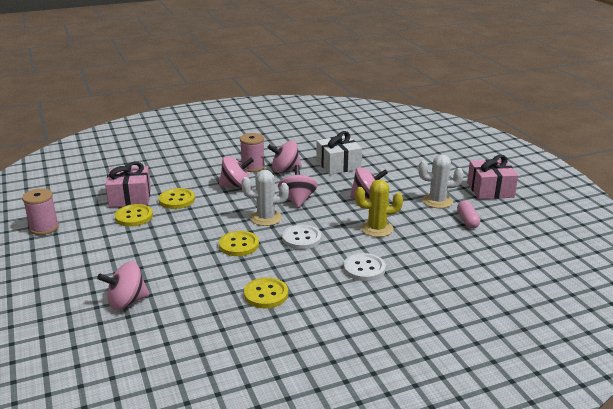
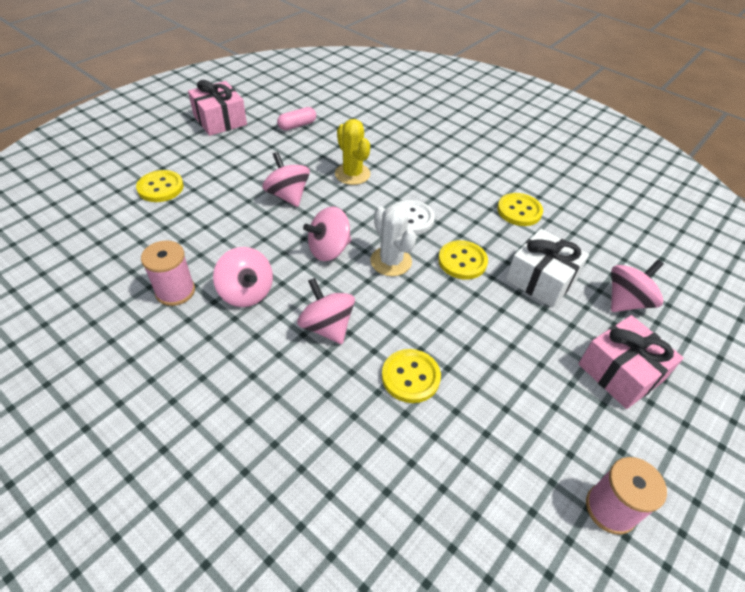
camera: 120 degrees left, 20 degrees up
pink spinning top [97,262,149,310] -> pink spinning top turned 75 degrees counterclockwise [611,260,664,312]
pink gift [105,162,151,207] -> pink gift moved to [578,315,683,409]
yellow button [115,204,153,227] -> yellow button moved to [136,170,184,202]
pink spool [240,133,265,172] -> pink spool moved to [141,240,195,306]
white gift [316,131,362,175] -> white gift moved to [506,229,589,308]
white button [343,253,386,281] -> none
white cactus [418,154,464,208] -> none

